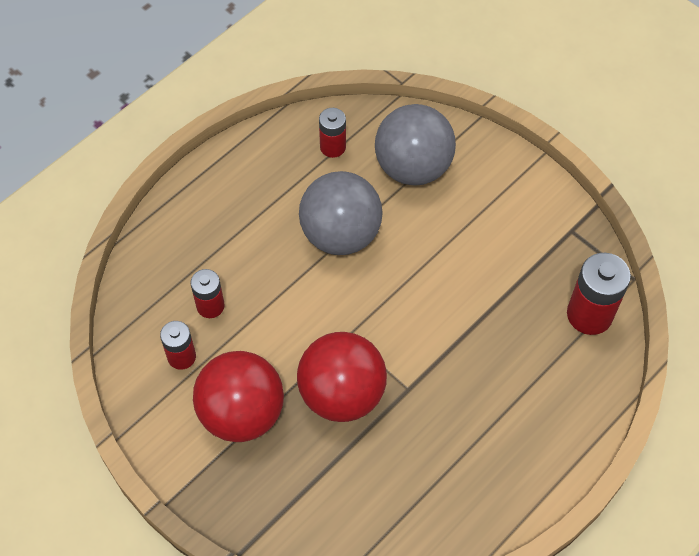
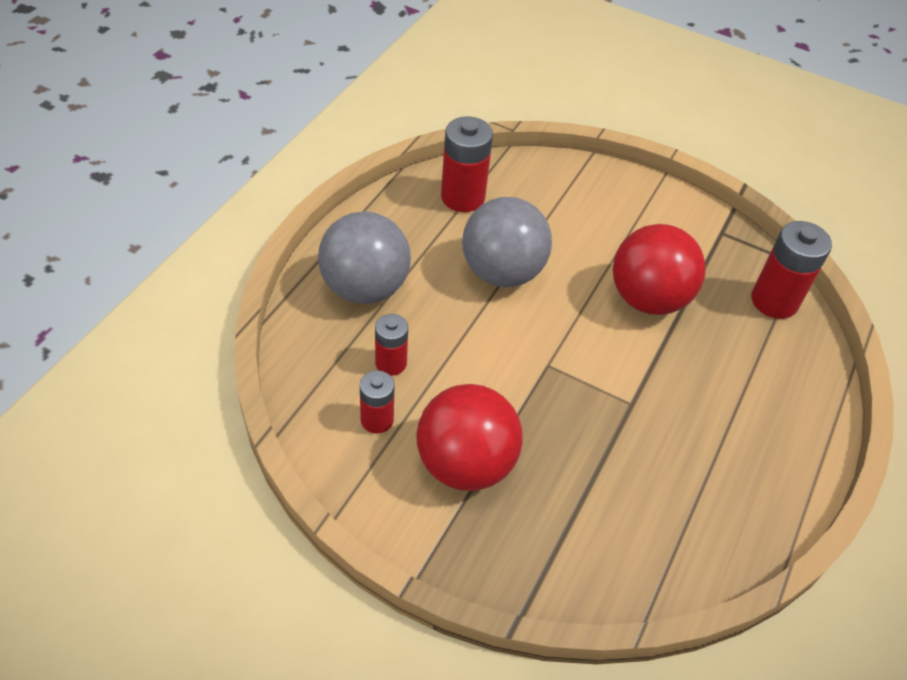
camera: 20 degrees left, 10 degrees down
red ball [297,332,387,422] -> red ball moved to [613,224,706,315]
red battery [319,108,346,158] -> red battery [441,117,493,212], size x1.64
grey ball [375,104,456,186] -> grey ball moved to [318,211,411,304]

